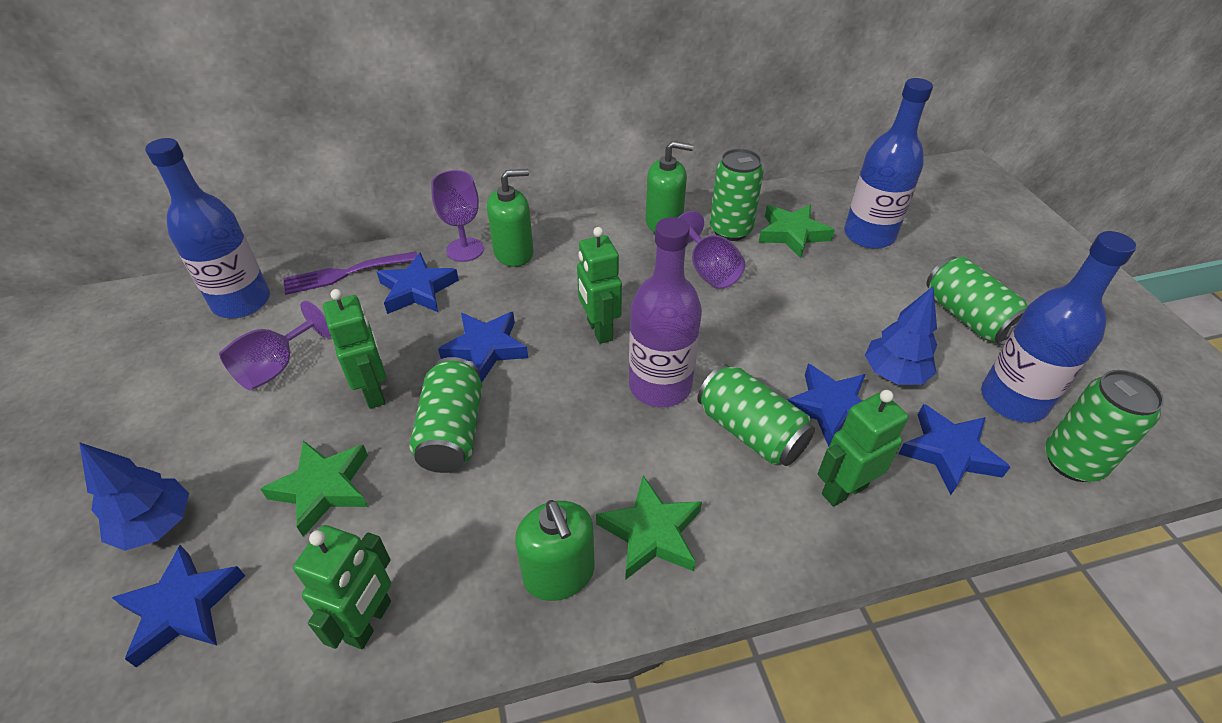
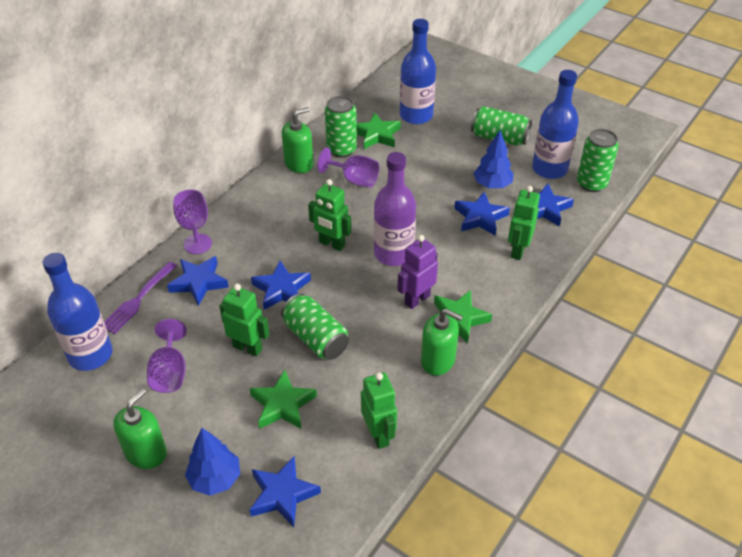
camera: 40 degrees left, 0 degrees up
green soap dispenser [487,169,533,267] -> green soap dispenser moved to [113,388,167,469]
green can [697,364,815,466] -> none
none -> purple robot [397,235,438,309]

